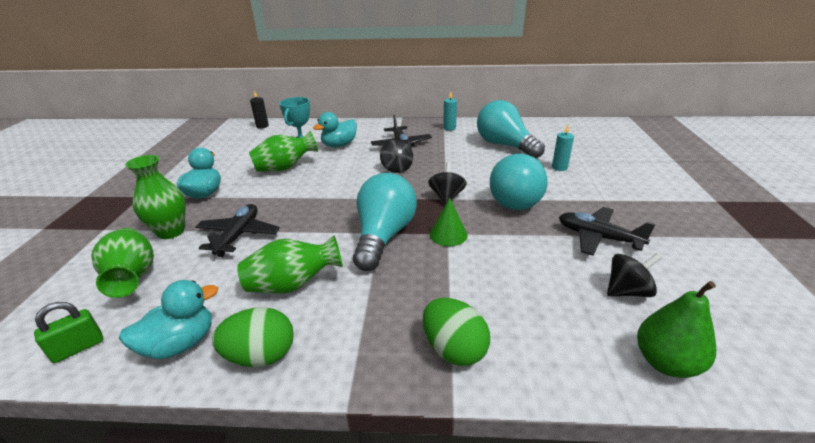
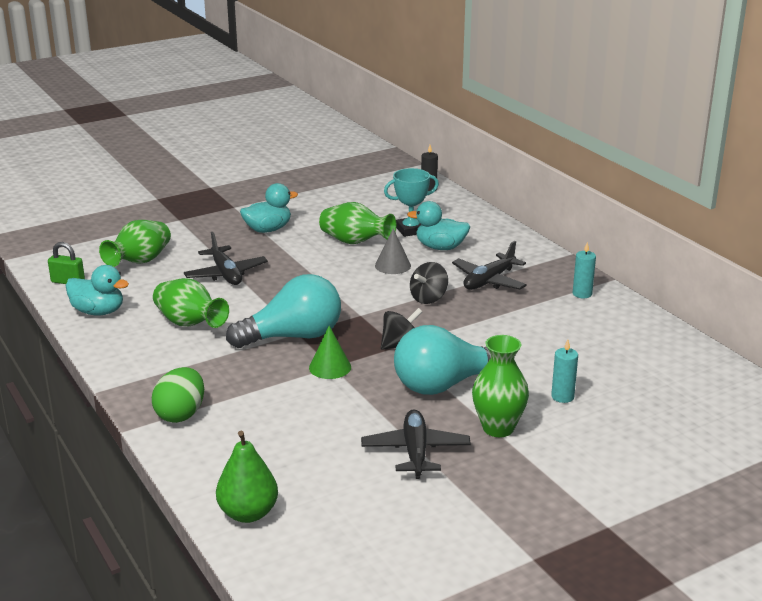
camera: 55 degrees right, 5 degrees down
green vase [125,155,186,239] -> green vase moved to [472,335,529,437]
black plane [195,204,280,257] -> black plane turned 90 degrees clockwise [184,232,268,285]
green egg [212,307,294,367] -> none
turquoise light bulb [477,100,545,158] -> none
black spinning top [607,253,662,297] -> none
none -> grey cone [375,228,411,274]

